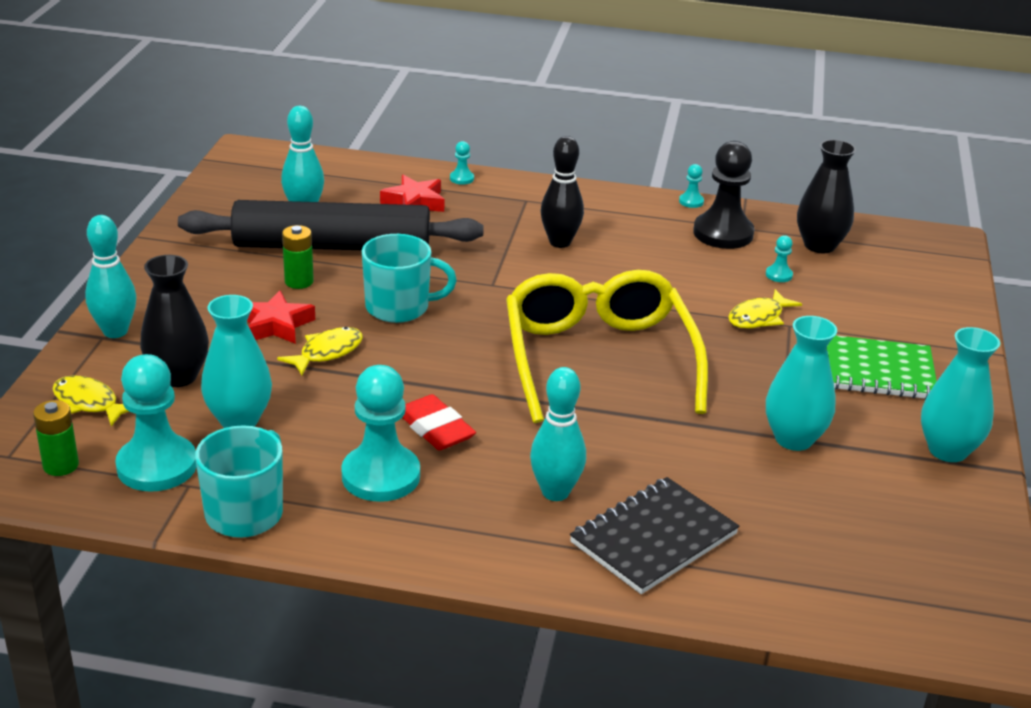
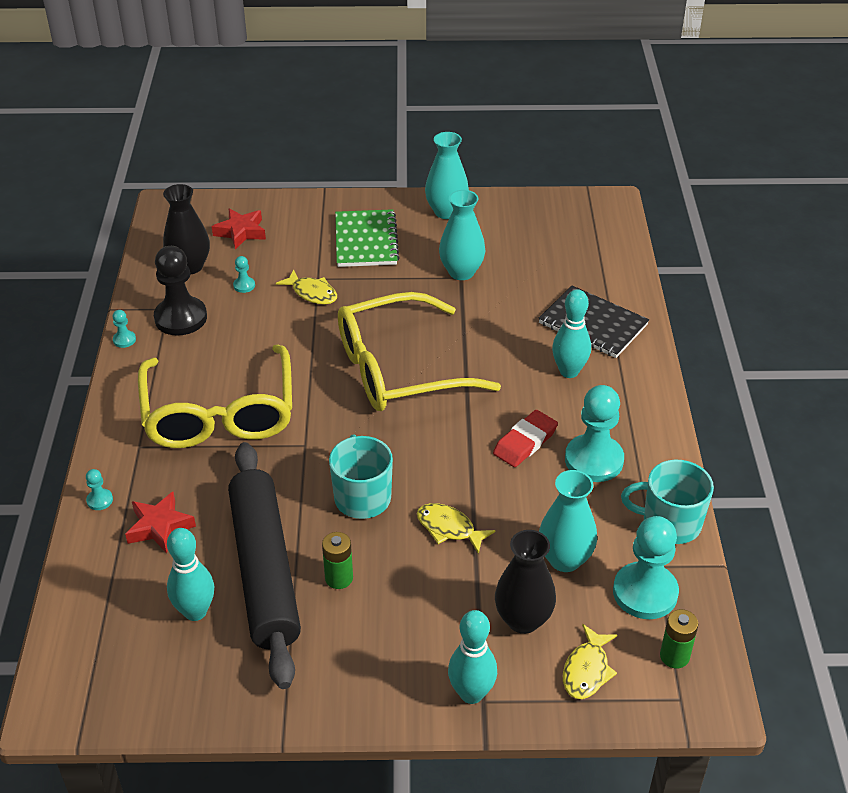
camera: 100 degrees left, 10 degrees up
red star [247,290,315,344] -> red star moved to [212,208,266,249]
black bowling pin [541,136,584,248] -> yellow glasses [138,344,292,448]

